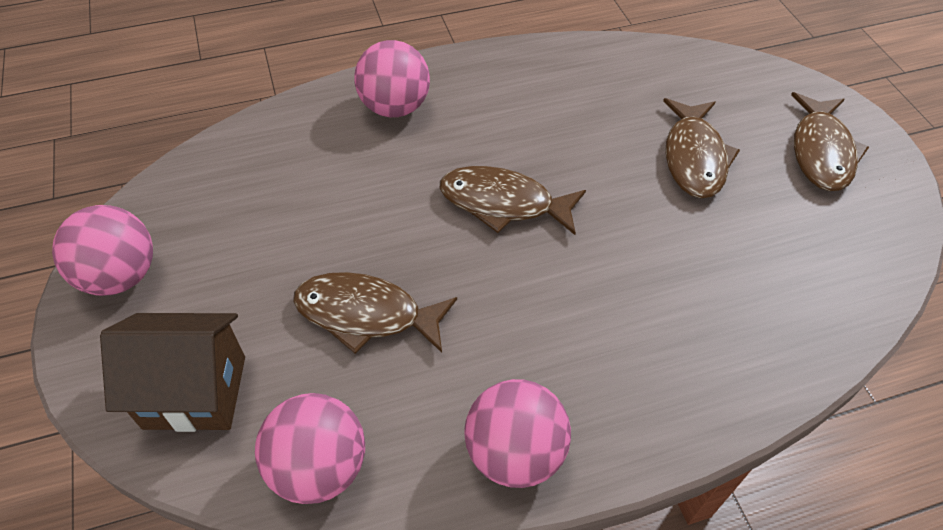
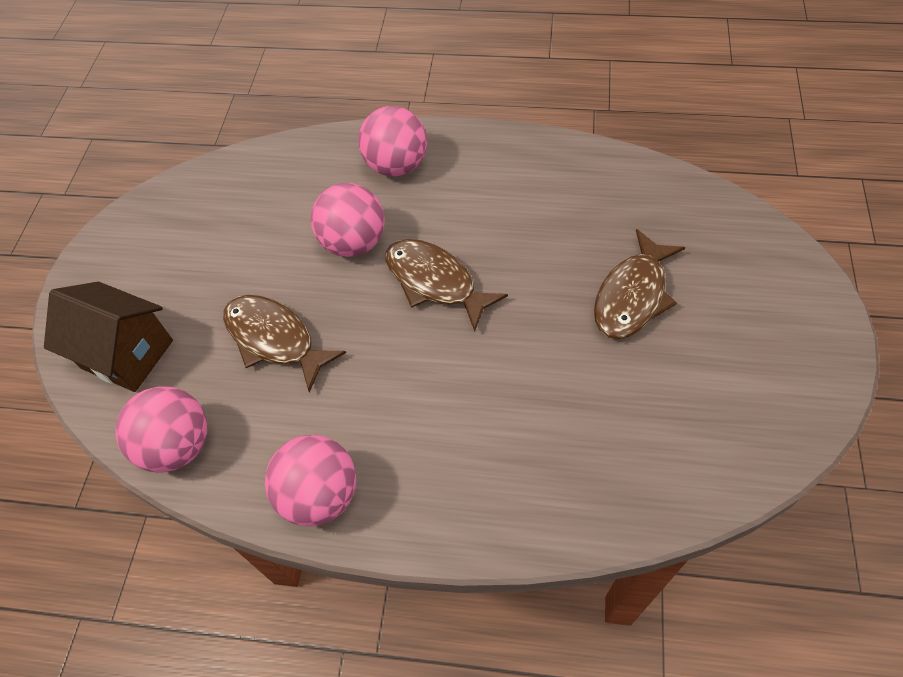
camera: 30 degrees right, 5 degrees up
pink ball [52,205,153,296] -> pink ball moved to [311,183,385,257]
brown fish [791,92,869,191] -> none

